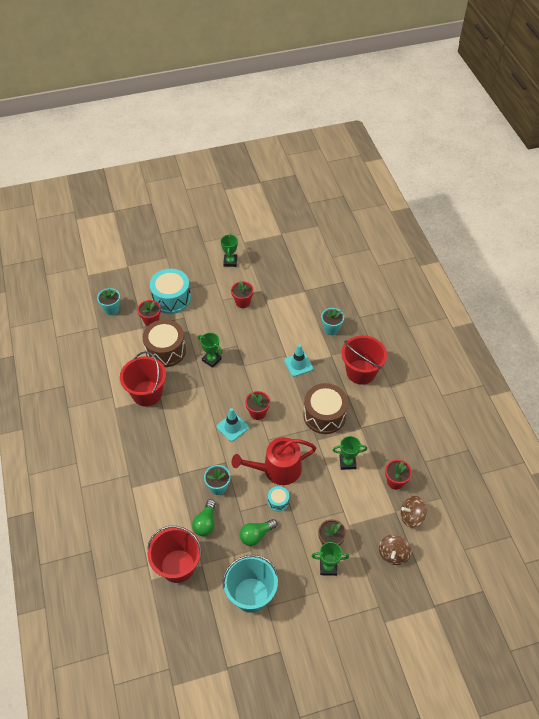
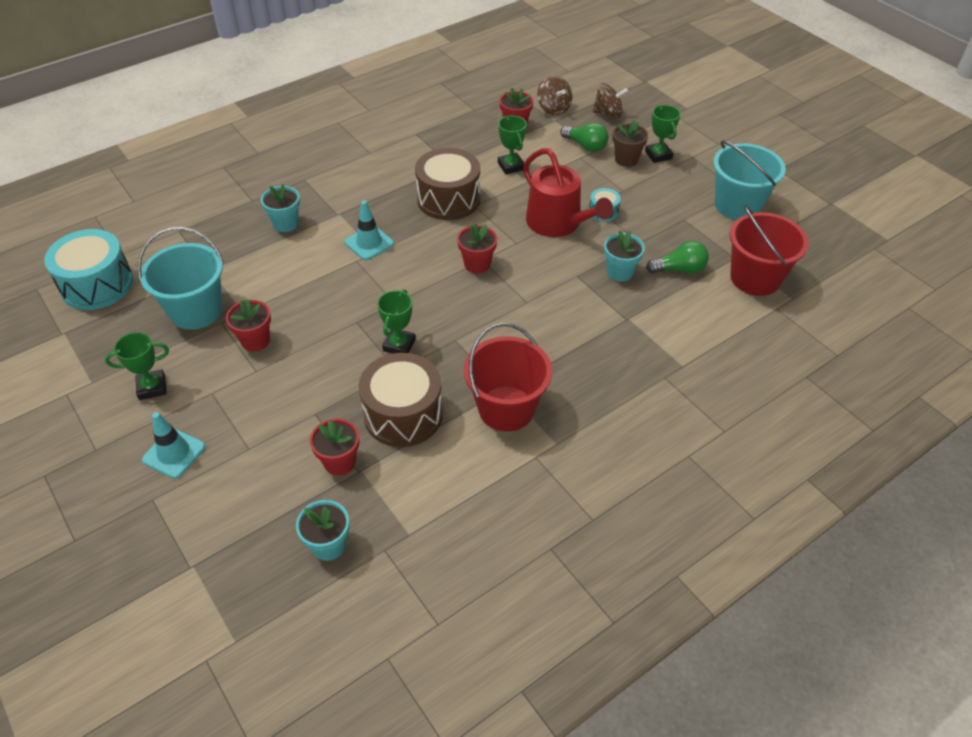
camera: 110 degrees left, 5 degrees down
turquoise drum [150,269,191,314] -> turquoise drum moved to [44,229,133,310]
turquoise traffic cone [217,408,249,442] -> turquoise traffic cone moved to [142,412,205,479]
green light bulb [240,519,278,546] -> green light bulb moved to [560,123,608,152]
red bucket [342,335,387,385] -> none
none -> turquoise bucket [137,227,224,330]

